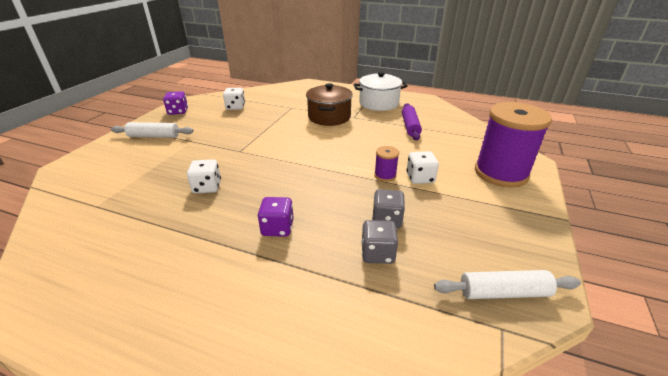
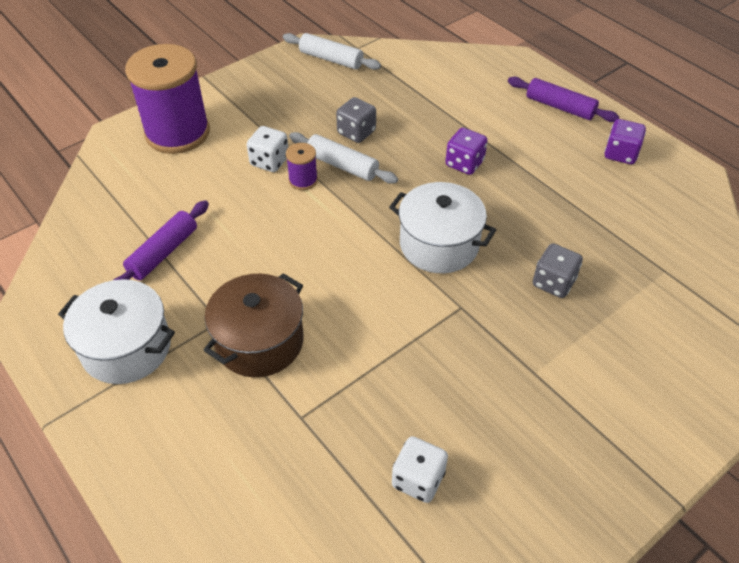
camera: 150 degrees left, 15 degrees up
white rolling pin [111,122,193,138] -> white rolling pin moved to [289,132,398,184]
purple dice [163,91,188,115] -> purple dice moved to [605,119,646,164]
white dice [187,159,221,193] -> none
grey dice [361,220,398,264] -> grey dice moved to [533,243,583,298]
none -> white pot [389,182,496,273]
none -> purple rolling pin [508,77,619,122]

